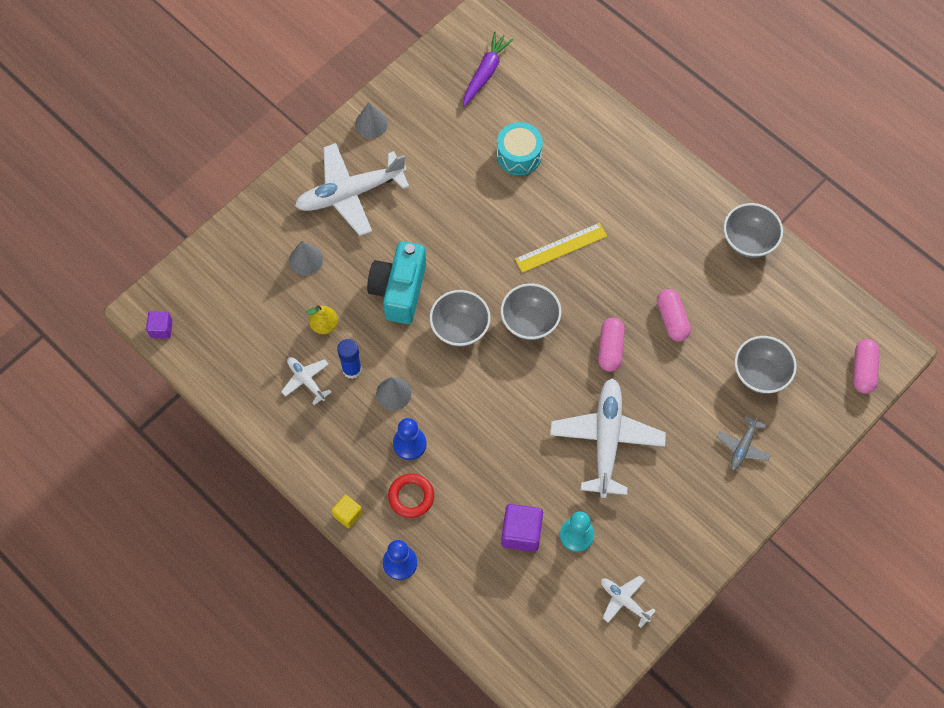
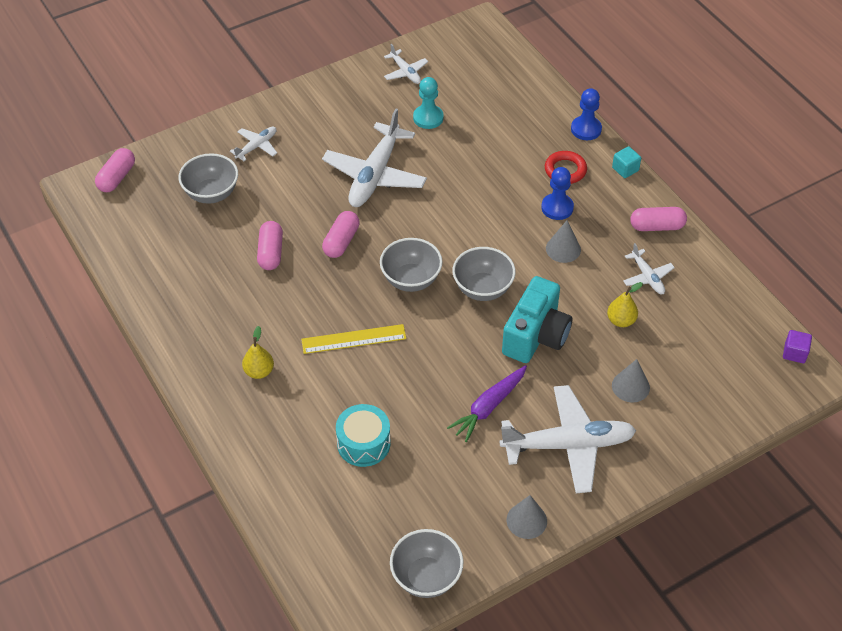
camera: 165 degrees left, 15 degrees down
yellow cube [332,495,363,528] -> turquoise cube [612,146,641,178]
blue glue stick [337,339,362,379] -> none
purple carrot [463,32,514,107] -> purple carrot moved to [447,365,527,442]
purple cube [501,504,543,552] -> none
grey plane [717,414,771,470] -> white plane [230,127,277,161]
grey bowl [724,203,783,258] -> grey bowl moved to [390,529,464,598]
none -> yellow pear [242,326,274,379]
none -> pink capsule [630,207,687,231]

